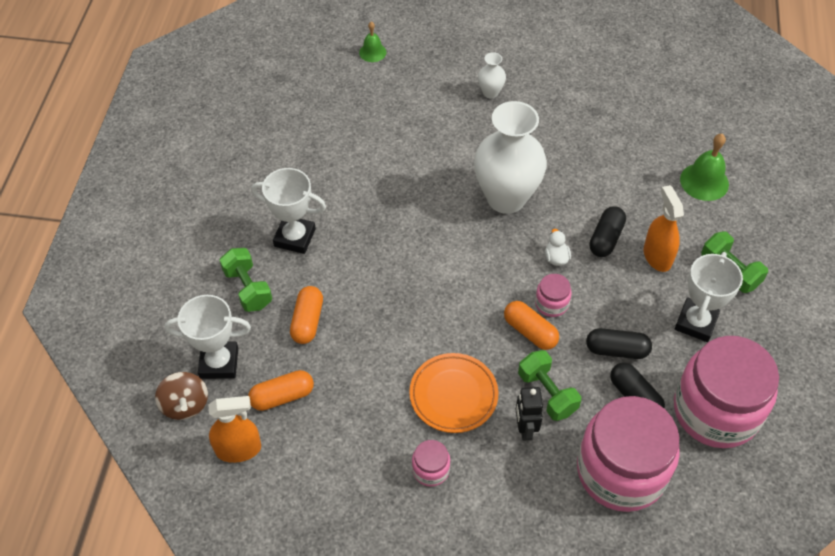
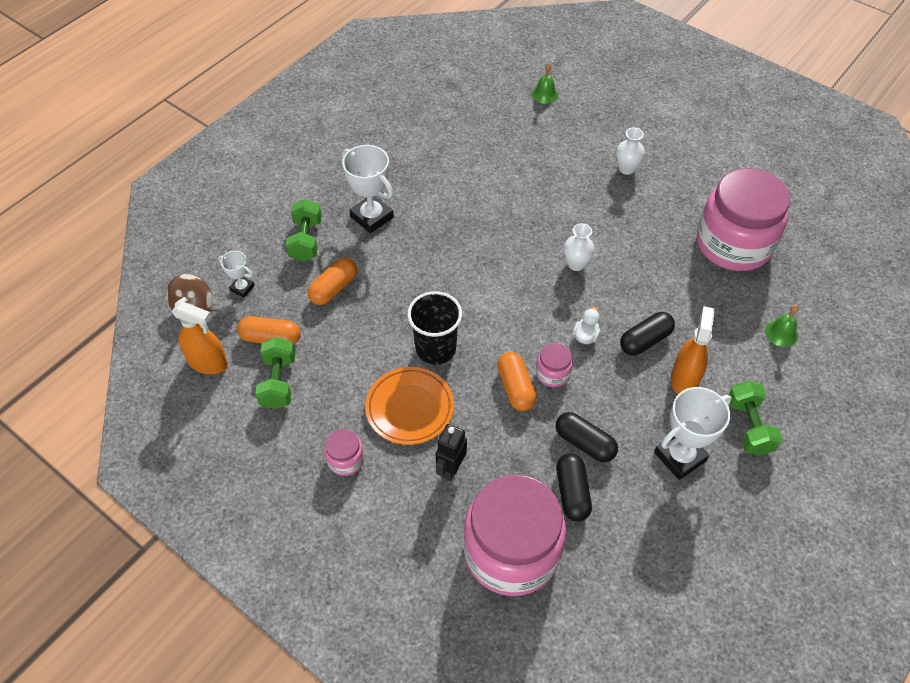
camera: 30 degrees right, 0 degrees up
white trophy [164,295,251,379] -> white trophy [218,251,255,297], size x0.53
white vase [474,101,547,214] -> white vase [564,223,595,271], size x0.43
green dumbbell [518,350,581,421] -> green dumbbell moved to [255,337,295,409]
pink jar [674,336,779,448] -> pink jar moved to [697,168,790,271]
green bell [680,134,729,201] -> green bell [765,305,799,347], size x0.62
none -> black cup [407,291,462,365]

